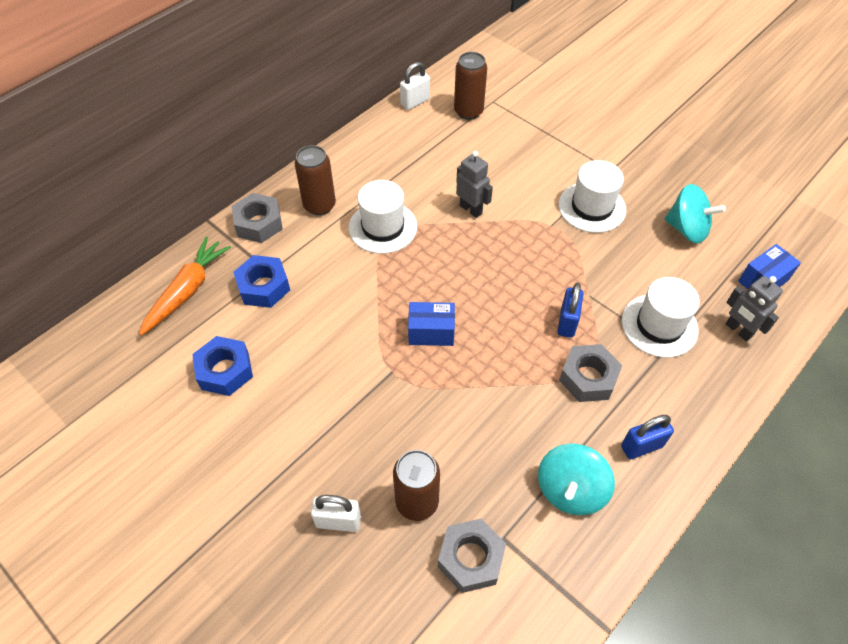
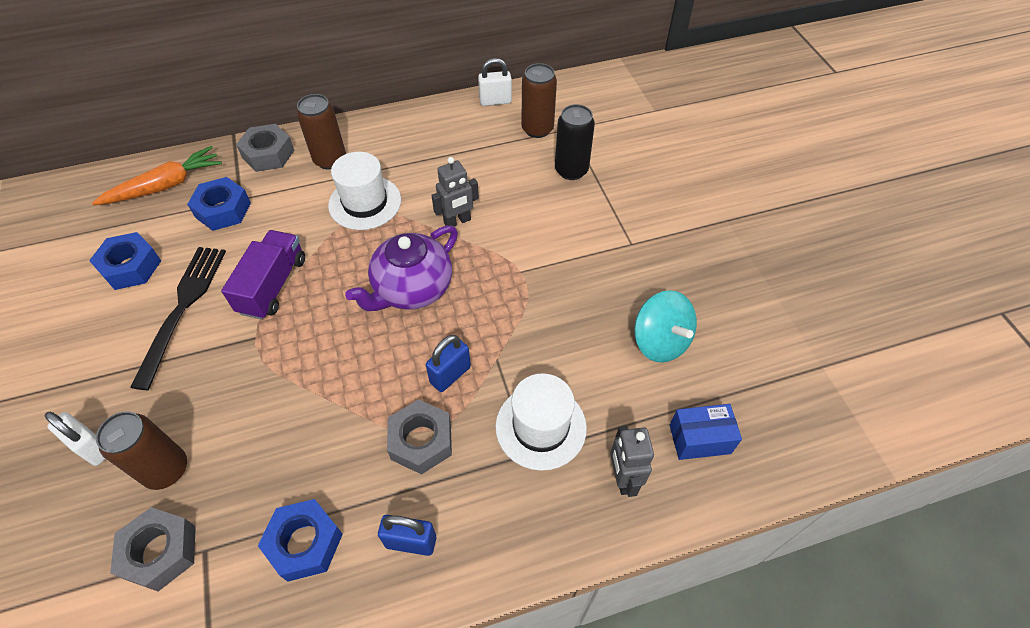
camera: 30 degrees right, 0 degrees up
blue box [408,302,455,346] -> none
grey robot [456,151,493,218] -> grey robot turned 75 degrees clockwise [431,157,479,227]
turquoise spinning top [538,443,615,515] -> blue nut [258,499,343,582]
white hat [559,160,626,233] -> none
none -> black fork [130,247,226,390]
none -> purple truck [221,230,305,320]
none -> purple teapot [345,225,458,311]
none -> black can [555,104,595,180]

